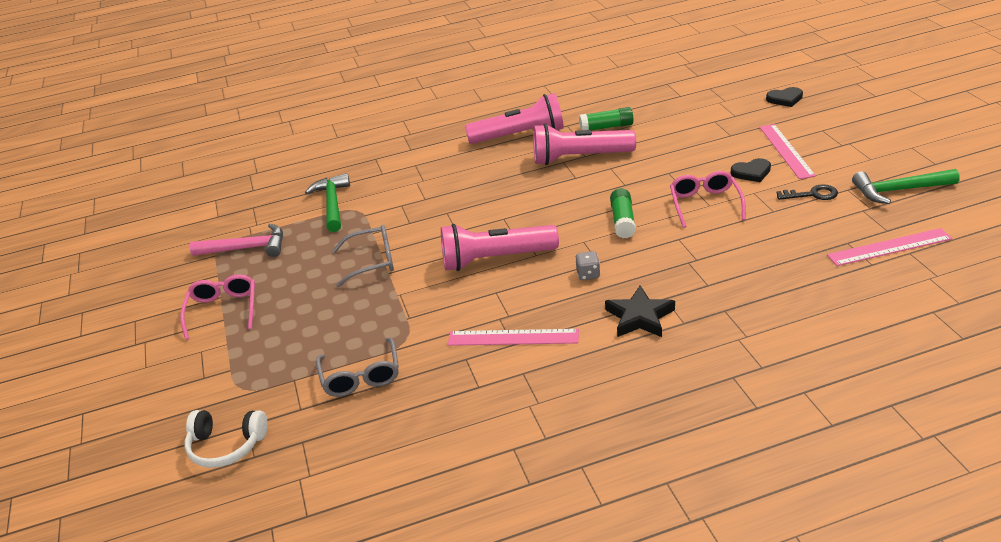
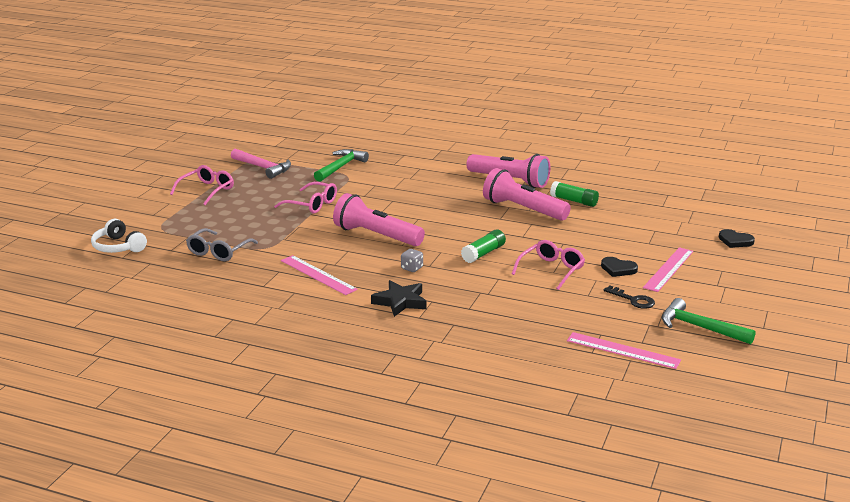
camera: 35 degrees right, 10 degrees down
grey glasses [332,225,394,287] -> pink glasses [274,182,337,213]

